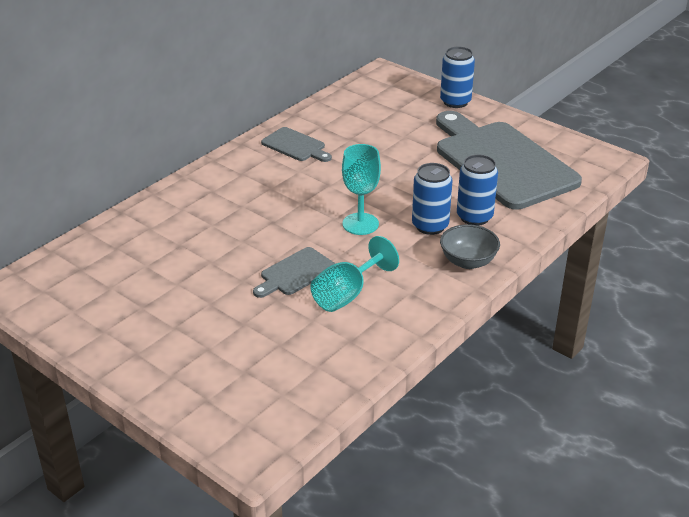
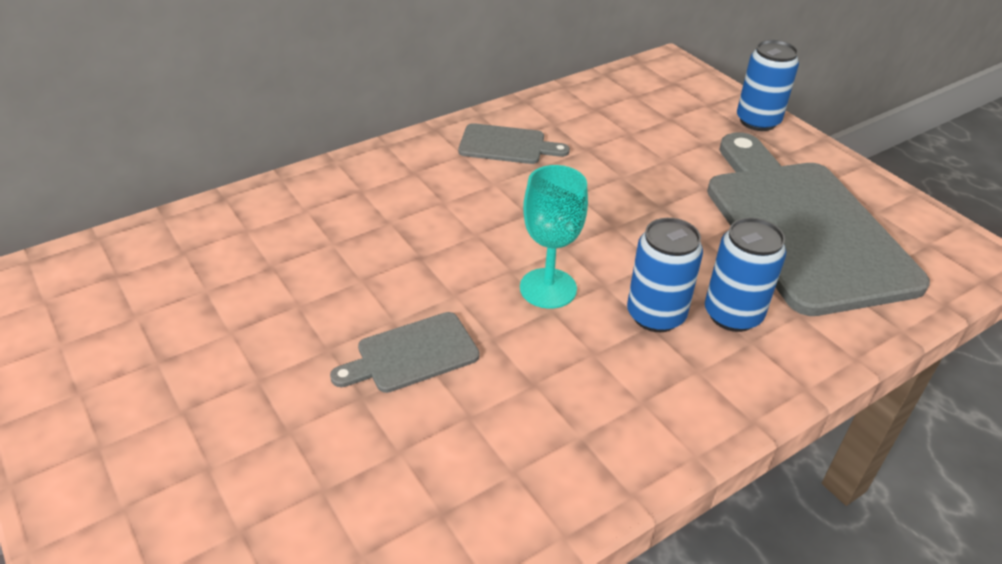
camera: 15 degrees right, 5 degrees up
grey cutting board [261,127,332,162] -> grey cutting board turned 45 degrees counterclockwise [458,123,570,164]
turquoise goblet [310,236,399,312] -> none
grey bowl [440,224,500,269] -> none

